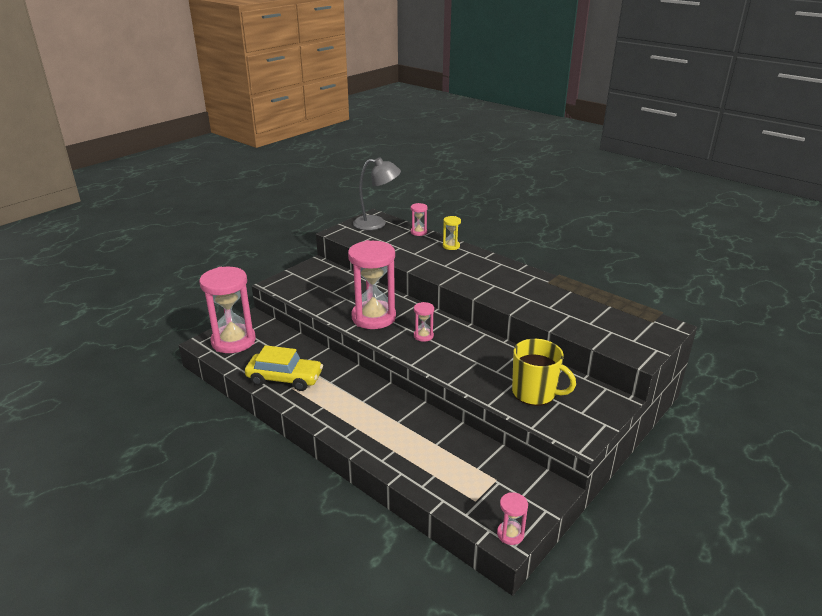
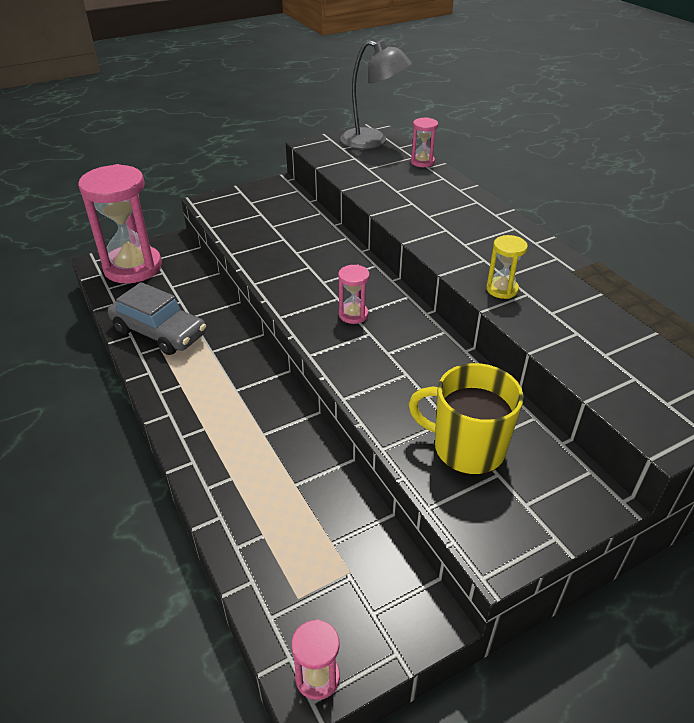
camera: 20 degrees right, 10 degrees up
yellow car [245,345,323,391] -> grey car [108,282,206,355]
pink hourglass [348,240,396,329] -> none
yellow hourglass [443,216,461,250] -> yellow hourglass moved to [486,235,528,299]
yellow mug [512,339,576,406] -> yellow mug turned 150 degrees clockwise [409,363,524,475]

